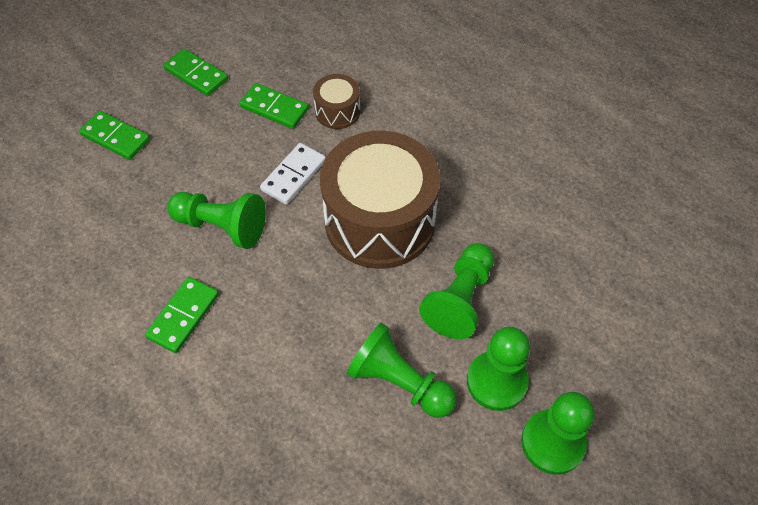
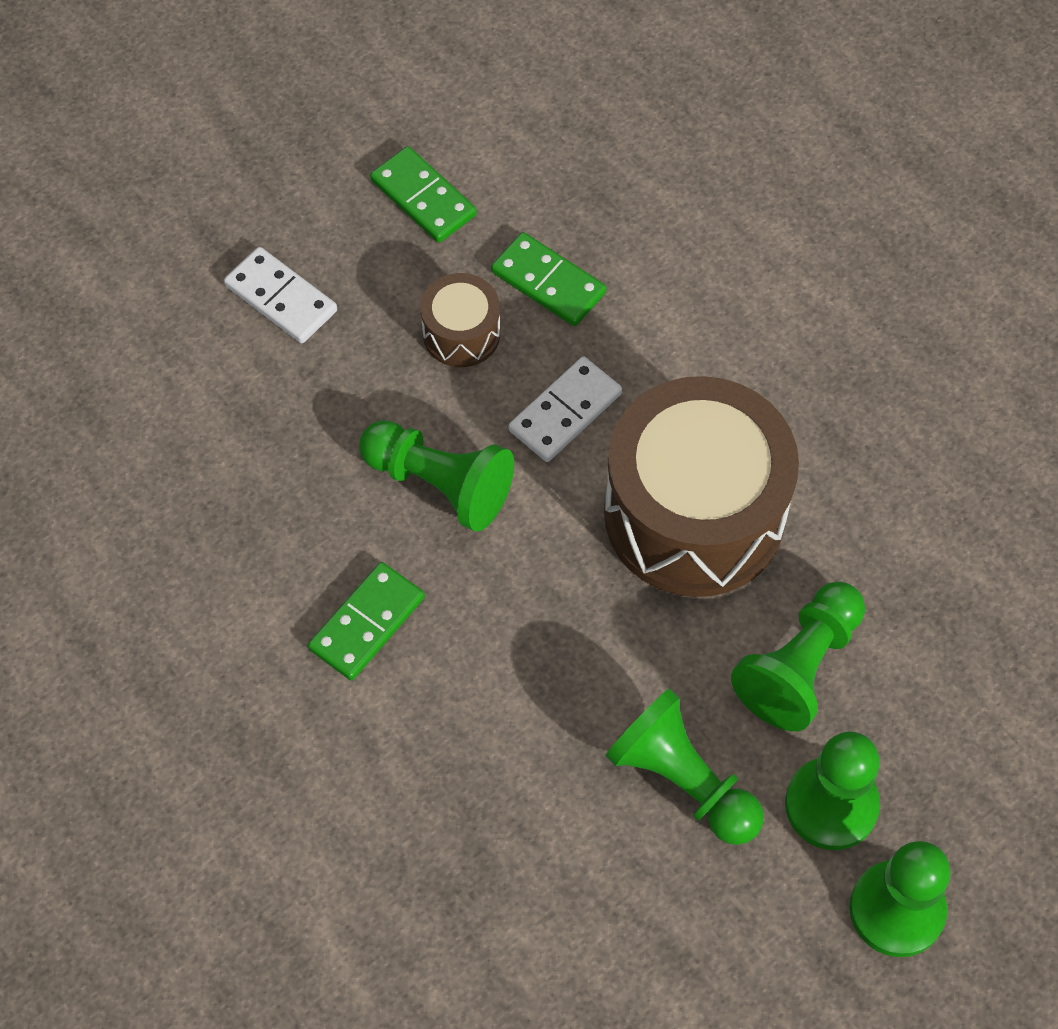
camera: 10 degrees right, 5 degrees up
green domino [79,111,150,160] -> white domino [224,247,337,343]
brown drum [313,74,360,129] -> brown drum moved to [420,273,500,367]

